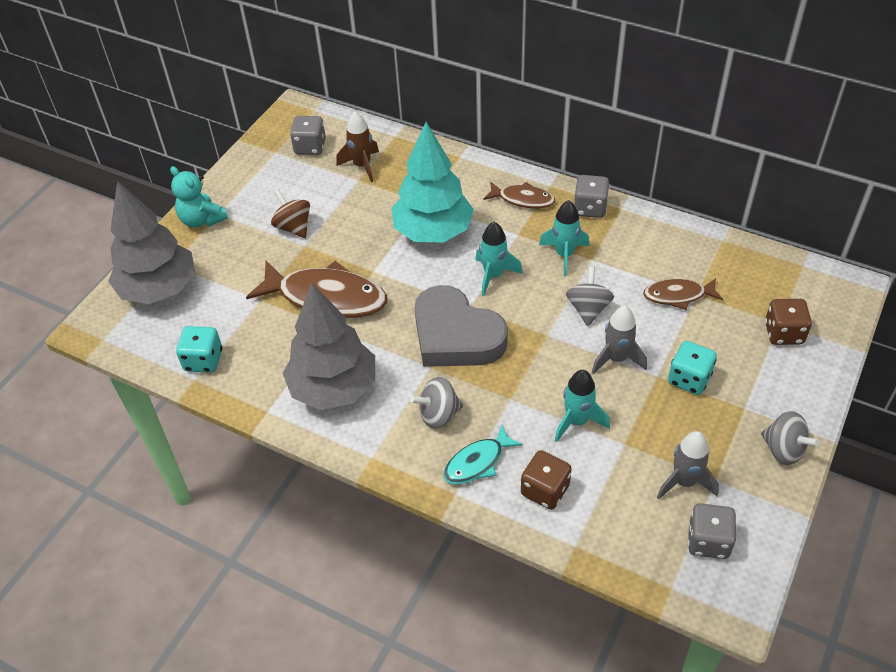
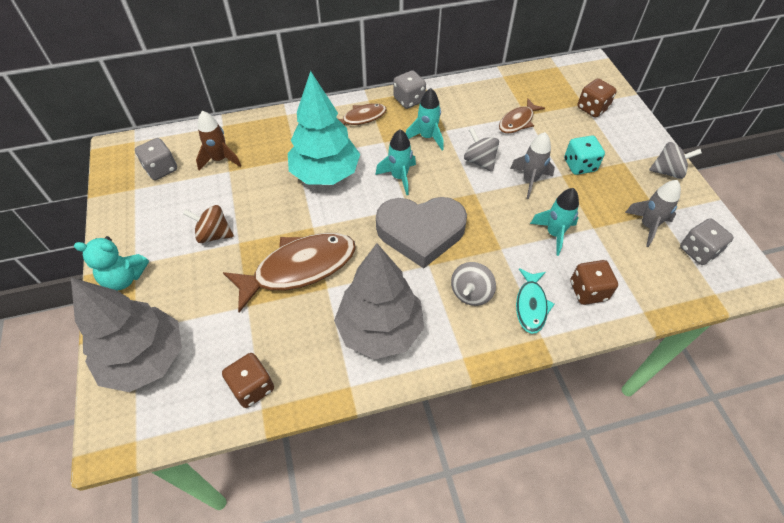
camera: 45 degrees left, 5 degrees up
turquoise dice [176,326,222,373] -> brown dice [222,353,274,408]

